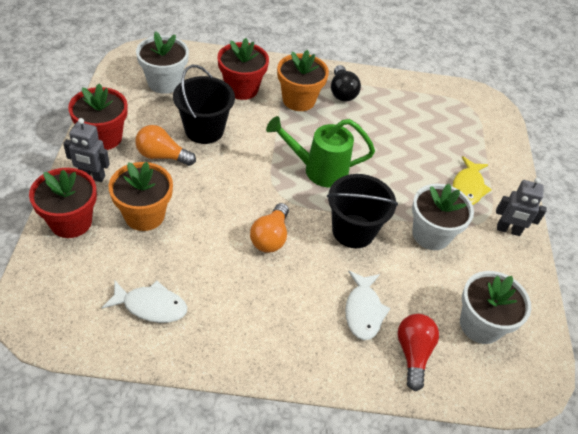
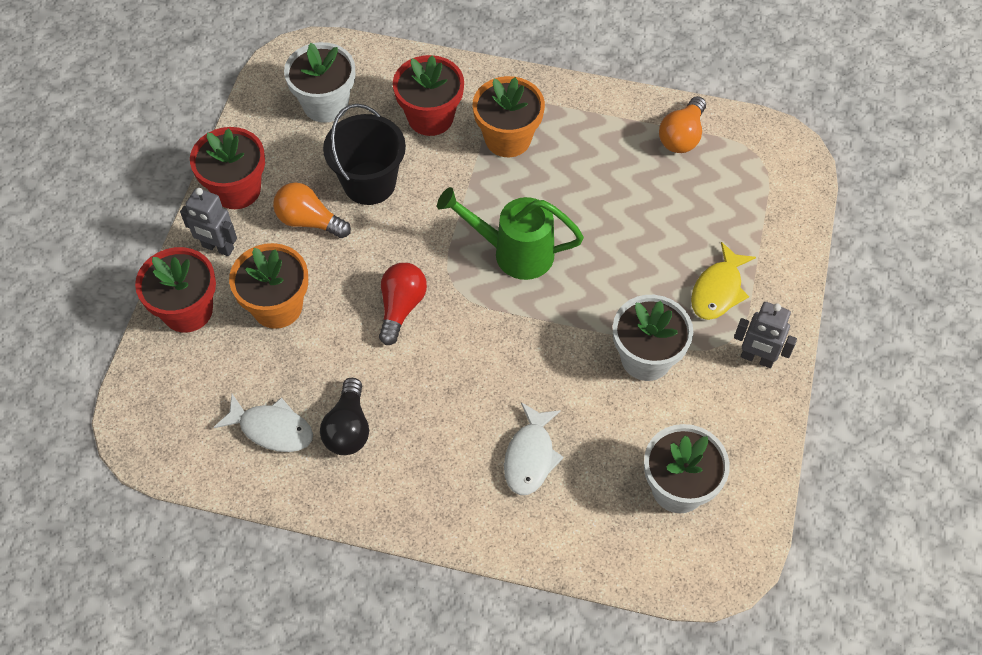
camera: 15 degrees right, 10 degrees up
orange light bulb [250,203,289,253] -> orange light bulb moved to [659,96,706,153]
black bucket [327,174,398,248] -> none
black light bulb [331,65,361,102] -> black light bulb moved to [320,378,369,455]
red light bulb [398,314,439,391] -> red light bulb moved to [379,263,427,345]

